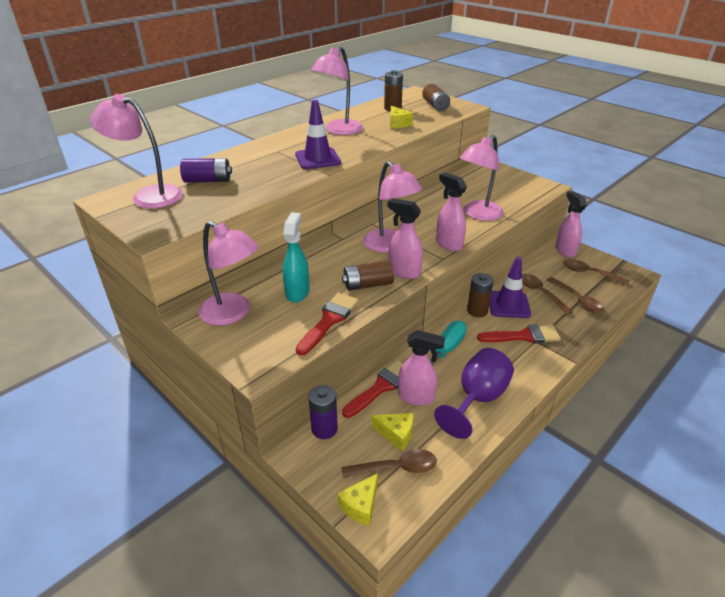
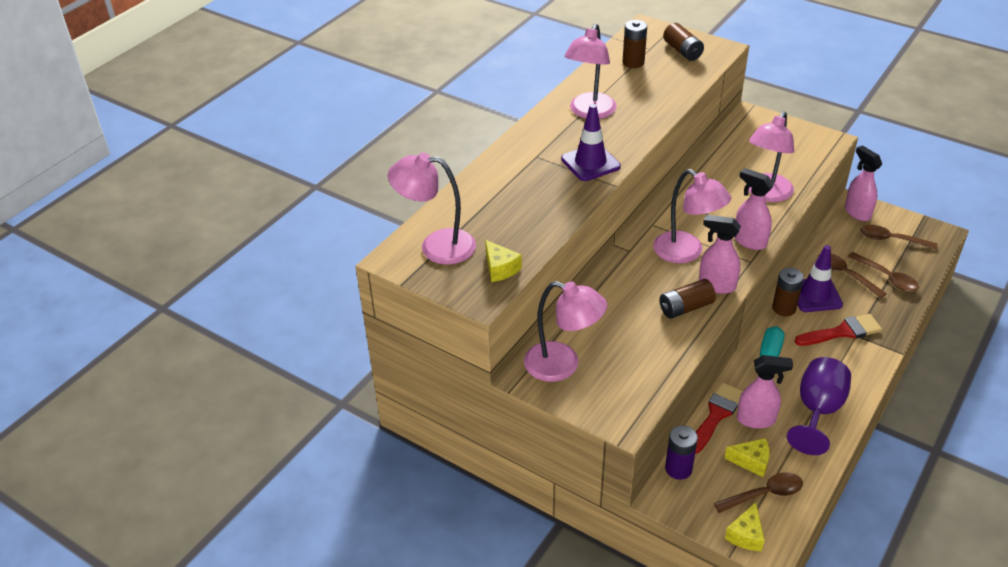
camera: 10 degrees left, 5 degrees up
purple battery [180,158,232,183] -> none
turquoise spray bottle [283,212,310,303] -> none
red brush [296,293,359,356] -> none
yellow cheese [390,106,413,129] -> yellow cheese moved to [485,240,522,282]

